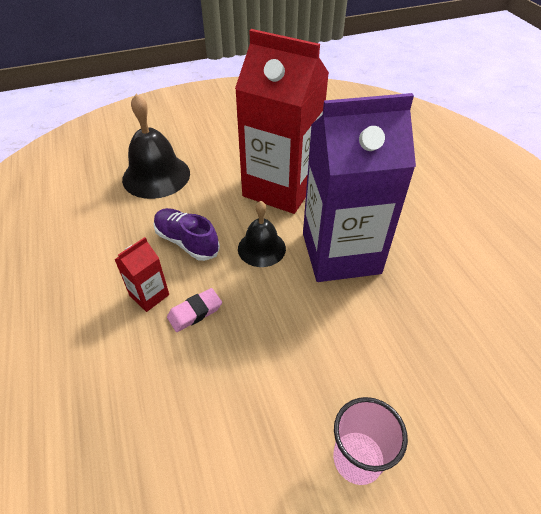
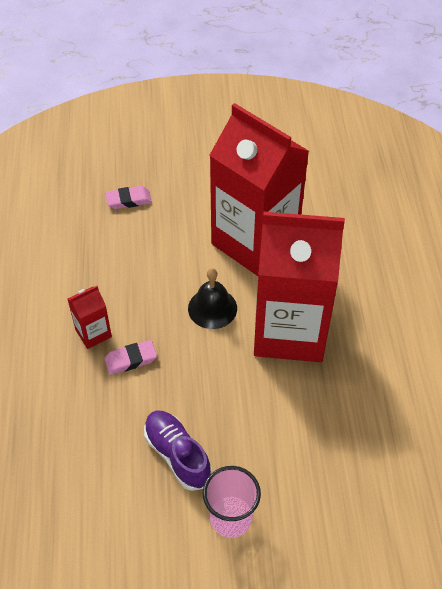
camera: 15 degrees right, 5 degrees up
black bell [122,94,190,199] -> pink eraser [105,186,152,209]
purple shoe [153,208,220,261] -> purple shoe moved to [144,410,212,491]
purple carton [303,93,416,282] -> red carton [254,212,345,362]

